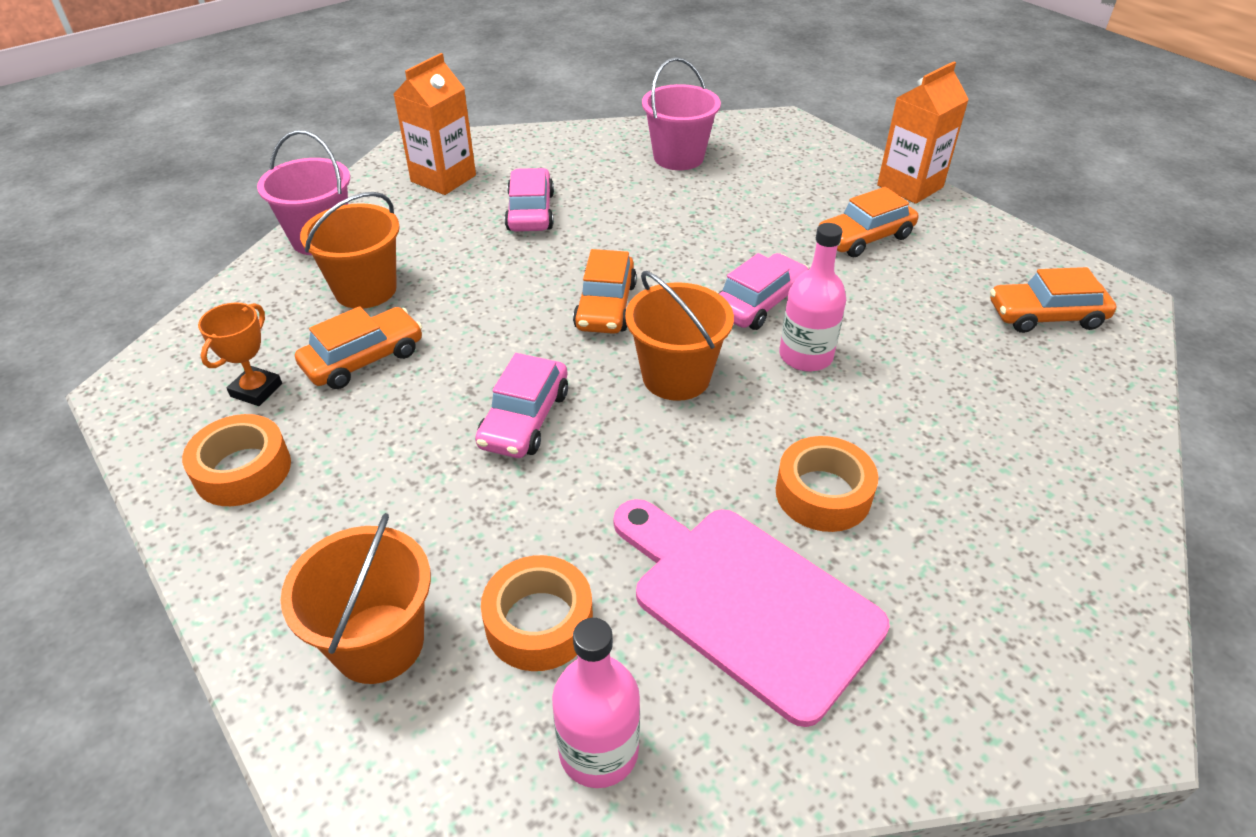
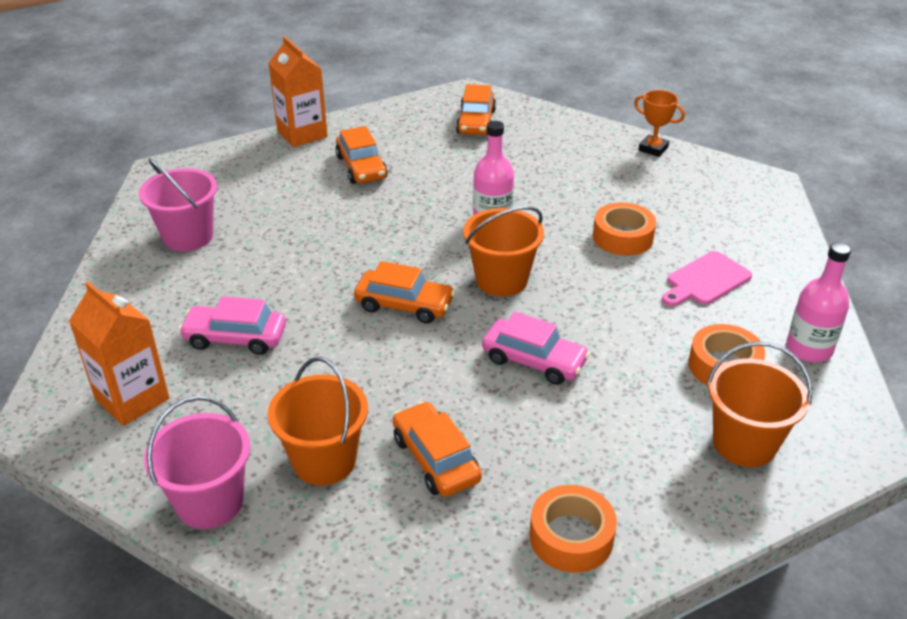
camera: 80 degrees left, 5 degrees down
orange trophy [198,302,282,406] -> orange trophy moved to [634,90,685,157]
pink cutting board [614,499,890,727] -> pink cutting board [662,251,752,306], size x0.57
pink car [718,253,809,330] -> none

